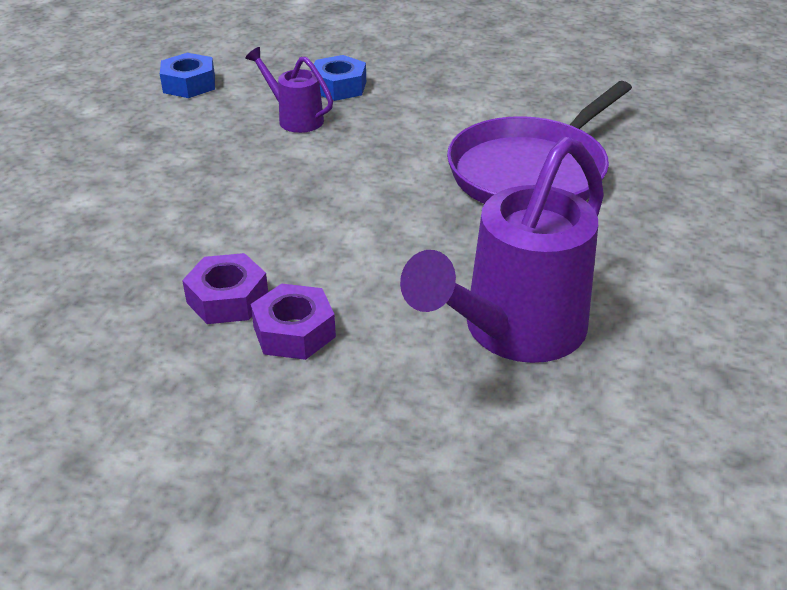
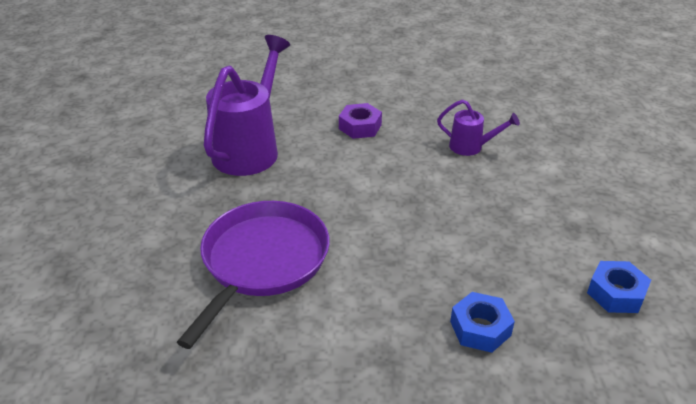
camera: 160 degrees right, 0 degrees up
purple nut [182,253,268,324] -> none
purple watering can [245,47,333,133] -> purple watering can moved to [437,100,520,156]

